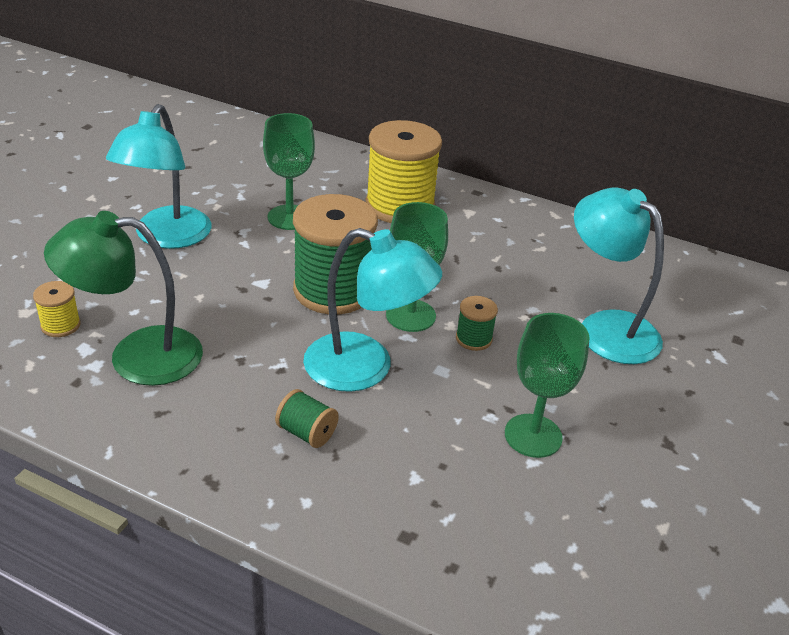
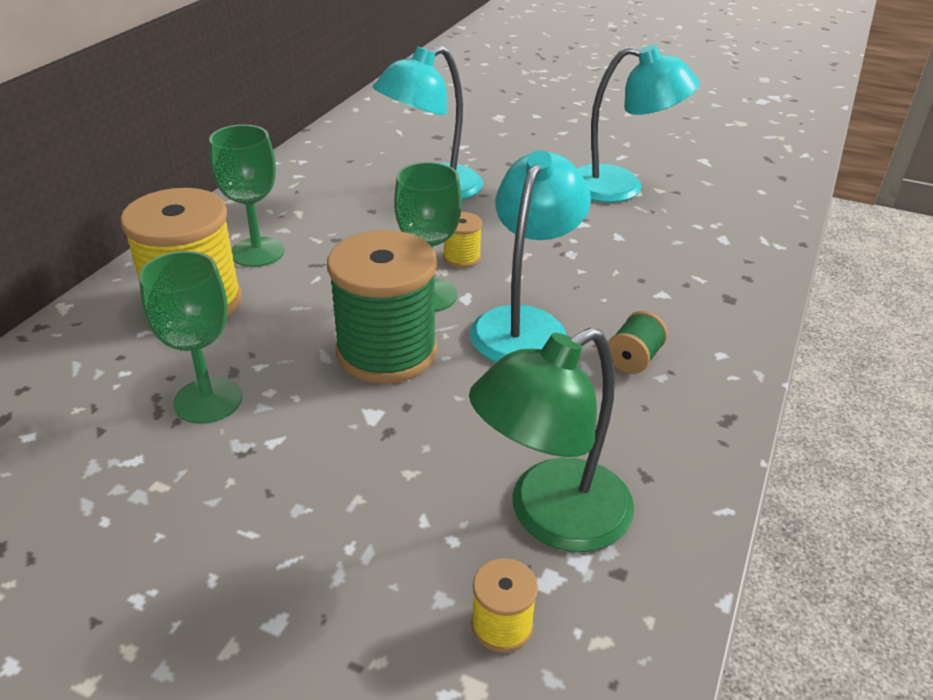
camera: 90 degrees left, 0 degrees up
green lamp [44,211,203,386] -> green lamp turned 60 degrees clockwise [469,327,634,552]
turquoise lamp [106,104,212,249] -> turquoise lamp moved to [577,44,699,203]
green spool [456,296,498,351] -> yellow spool [443,212,482,268]
green goblet [505,313,590,458] -> green goblet moved to [209,125,284,267]

